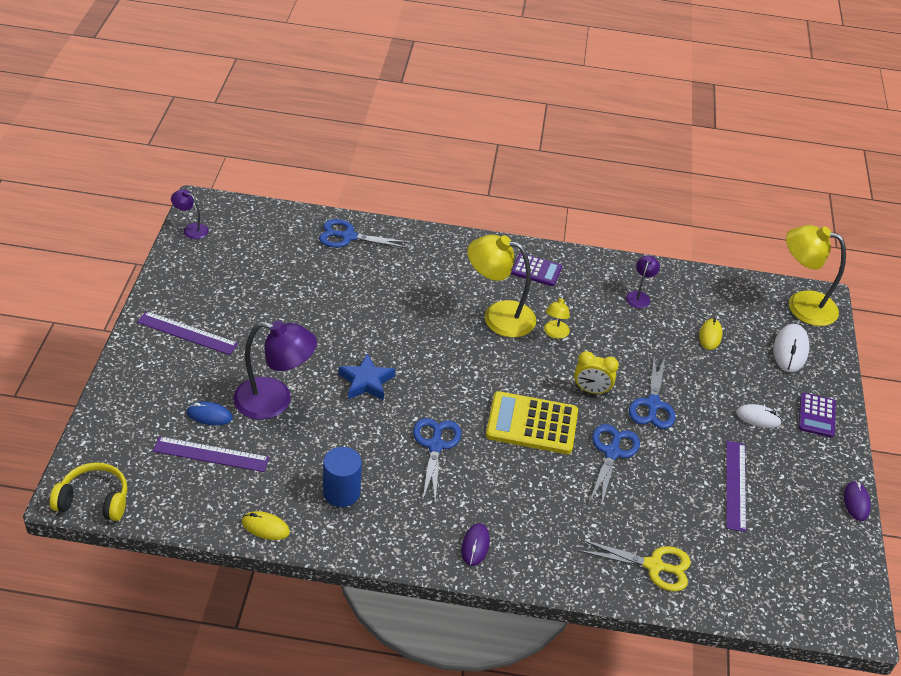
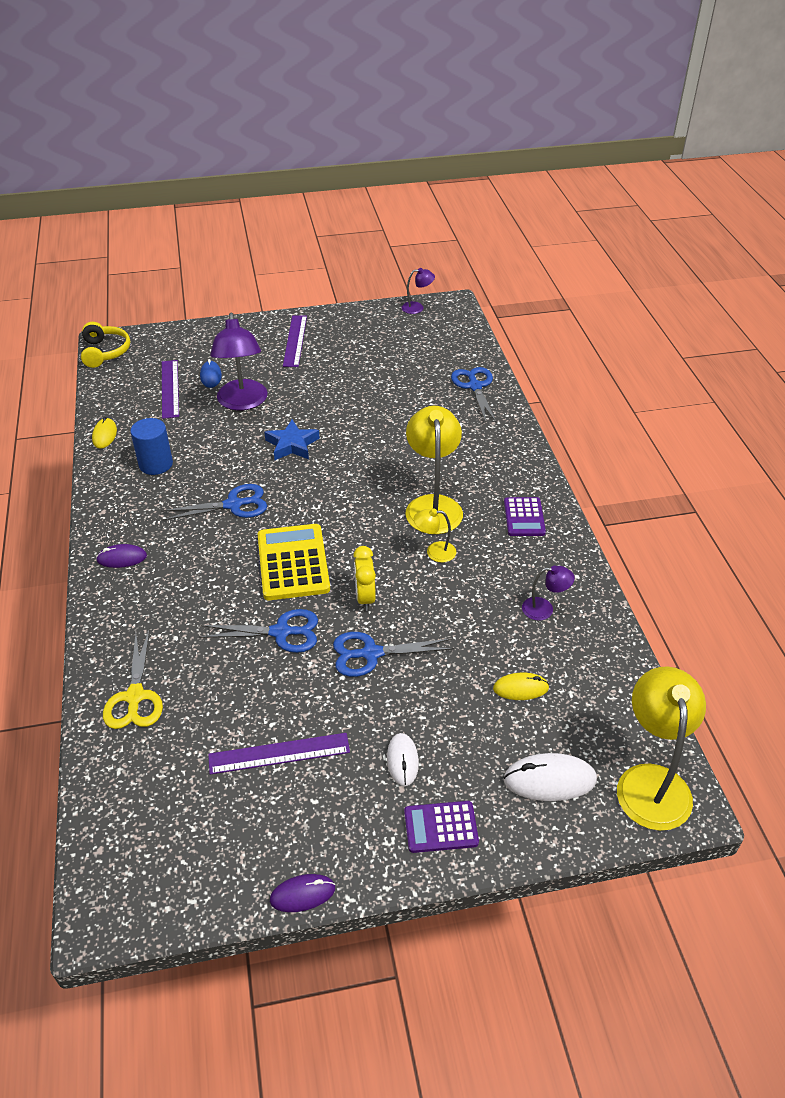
camera: 75 degrees right, 0 degrees up
purple lamp [171,189,208,239] -> purple lamp turned 75 degrees clockwise [401,268,435,314]

